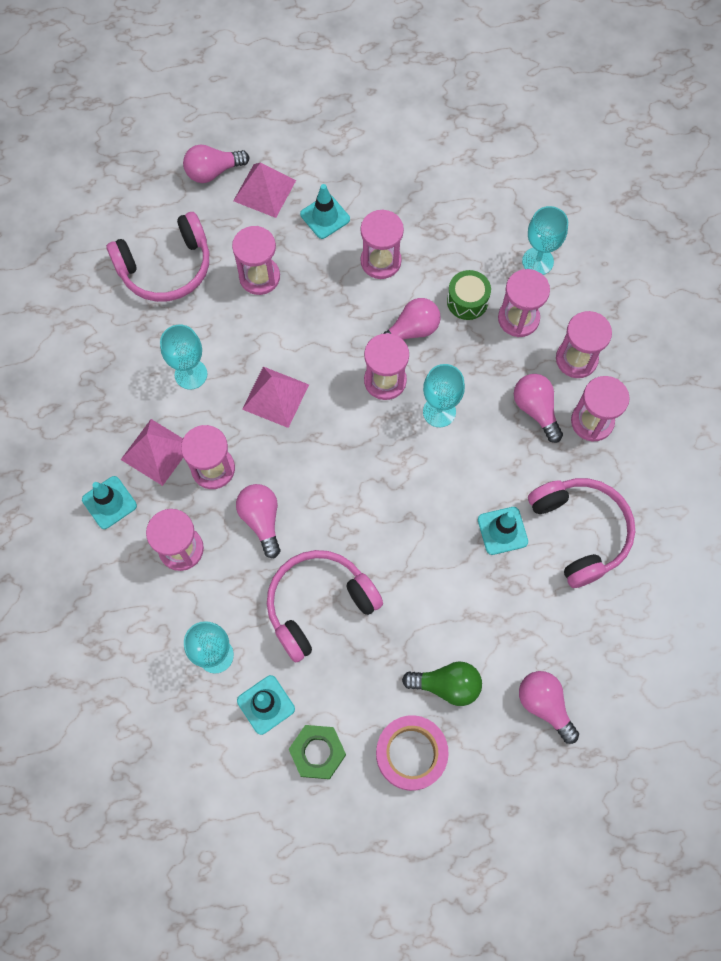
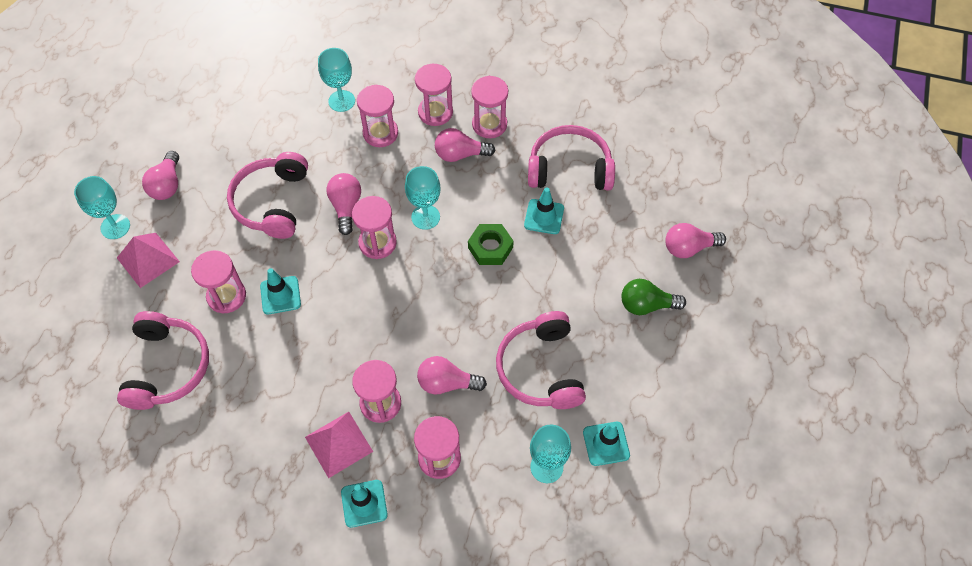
camera: 65 degrees left, 10 degrees down
turquoise goblet [160,325,207,390] -> turquoise goblet moved to [74,176,130,239]
pink light bulb [183,144,249,183] -> pink light bulb moved to [142,151,179,200]
pink pyramid [242,367,309,428] -> none
green nut [289,725,346,779] -> green nut moved to [468,224,514,265]
turquoise traffic cone [300,184,350,239] -> turquoise traffic cone moved to [260,268,301,314]
pink hourglass [361,209,404,279] -> pink headphones [227,152,308,239]
pink tape [376,715,449,791] -> none
green light bulb [402,661,482,706] -> green light bulb turned 120 degrees counterclockwise [621,279,686,315]
green drum [447,270,491,320] -> none

